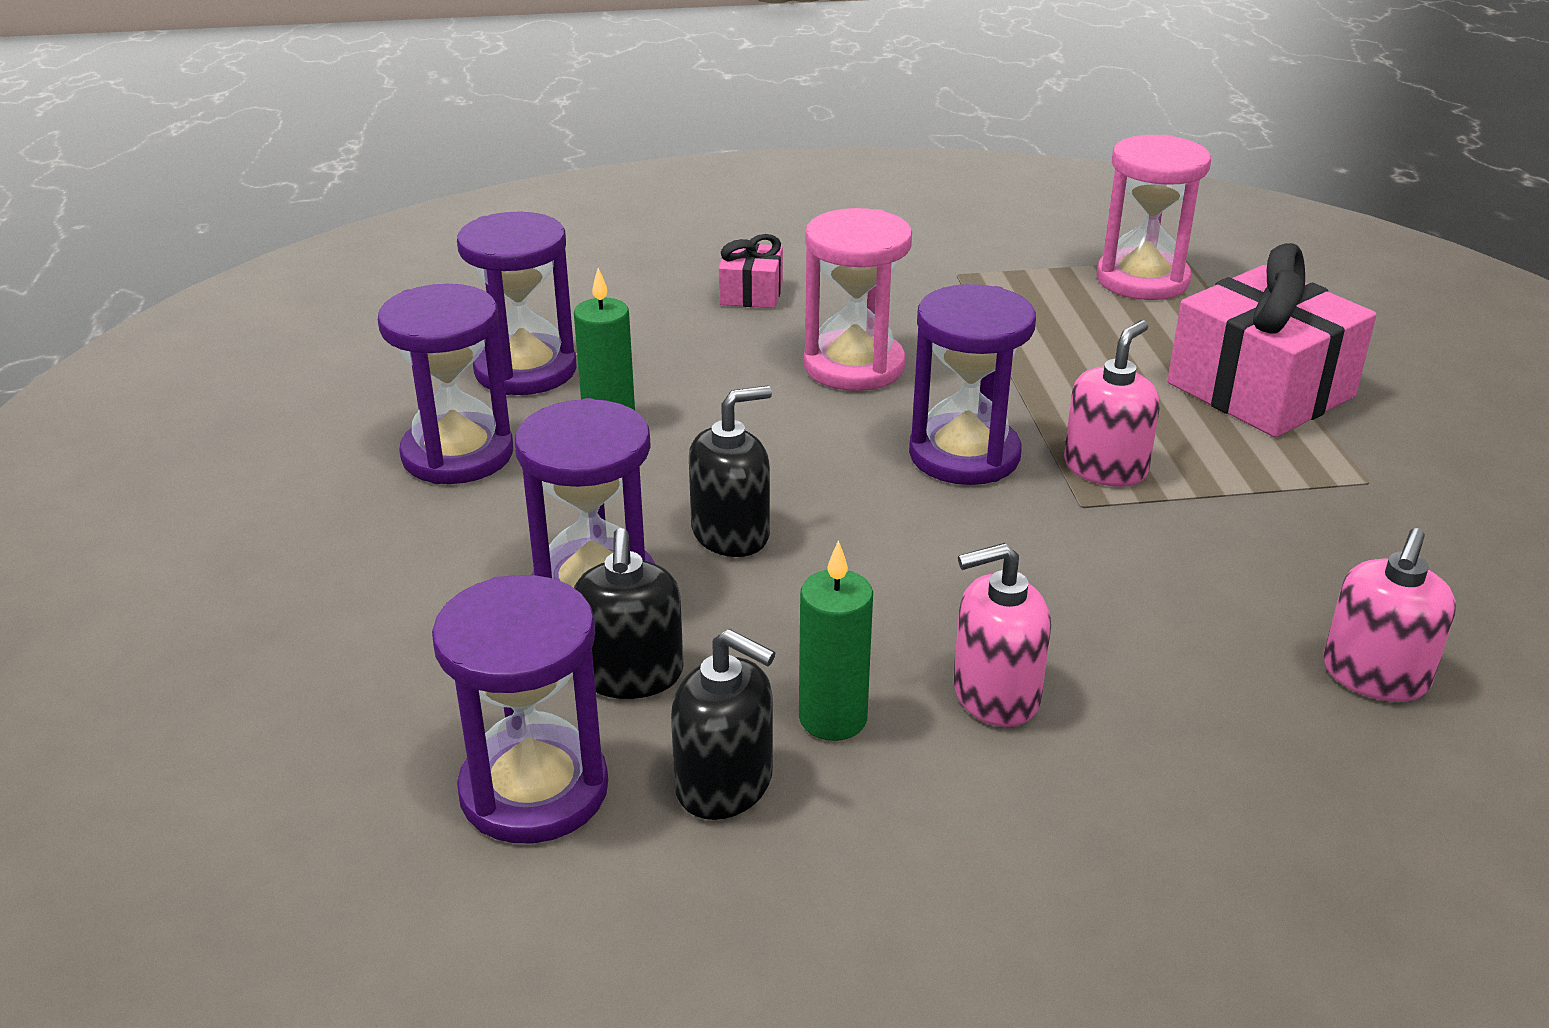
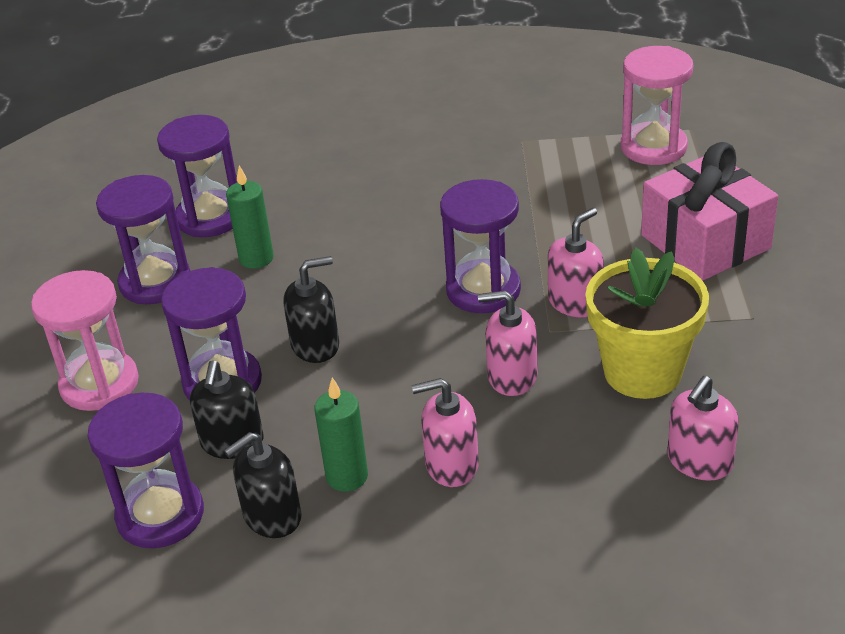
camera: 10 degrees right, 5 degrees up
black soap dispenser [671,629,775,820] -> black soap dispenser turned 105 degrees clockwise [224,432,302,538]
pink gift [719,234,783,308] -> none
pink hourglass [804,208,912,391] -> pink hourglass moved to [31,270,139,411]
none -> pink soap dispenser [478,290,537,396]
none -> yellow flower pot [585,248,709,399]

